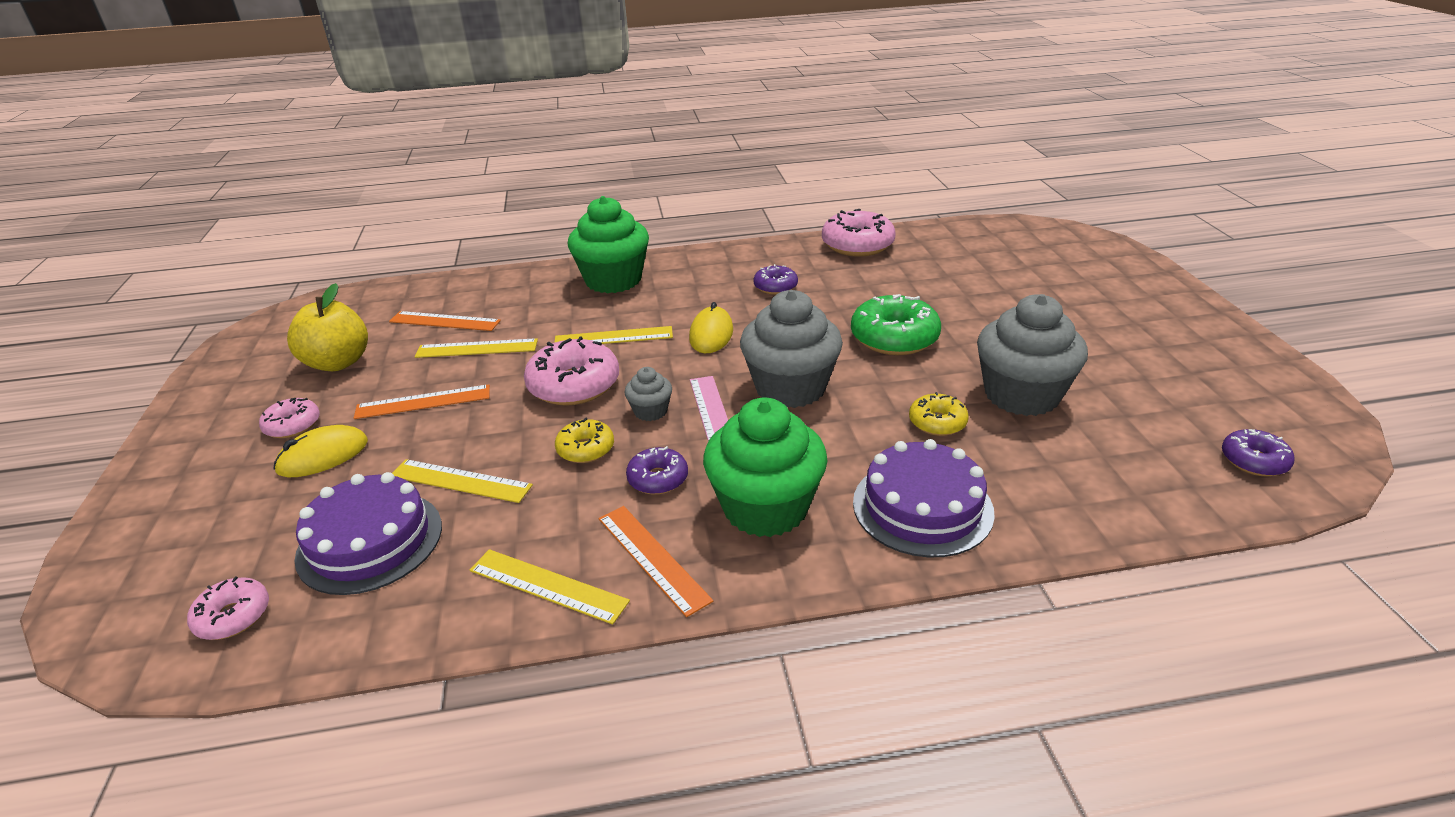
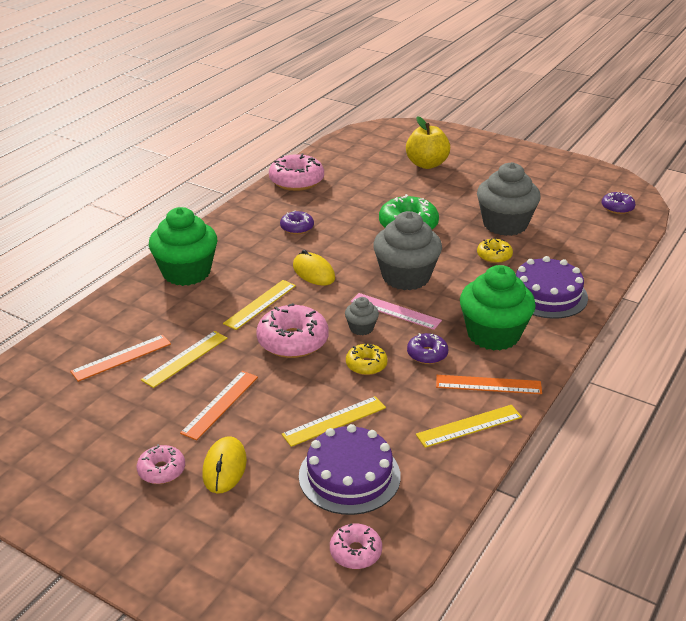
camera: 50 degrees left, 0 degrees up
yellow apple [287,283,368,371] -> yellow apple moved to [406,116,450,169]

